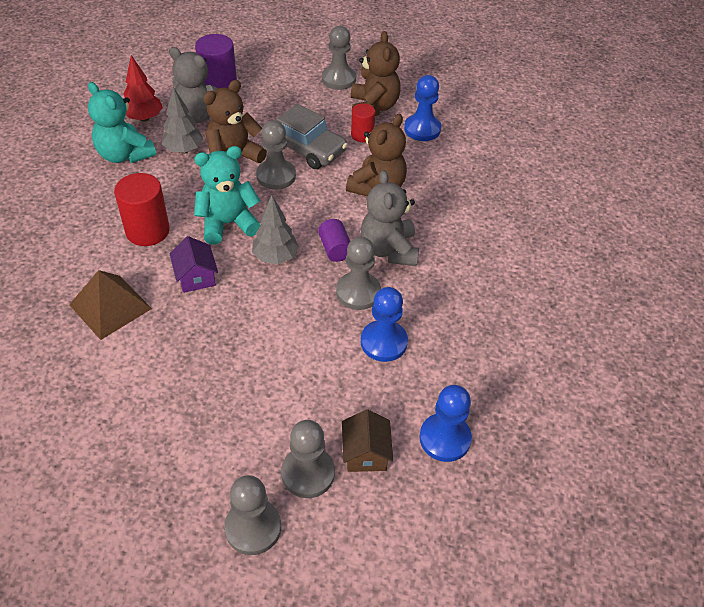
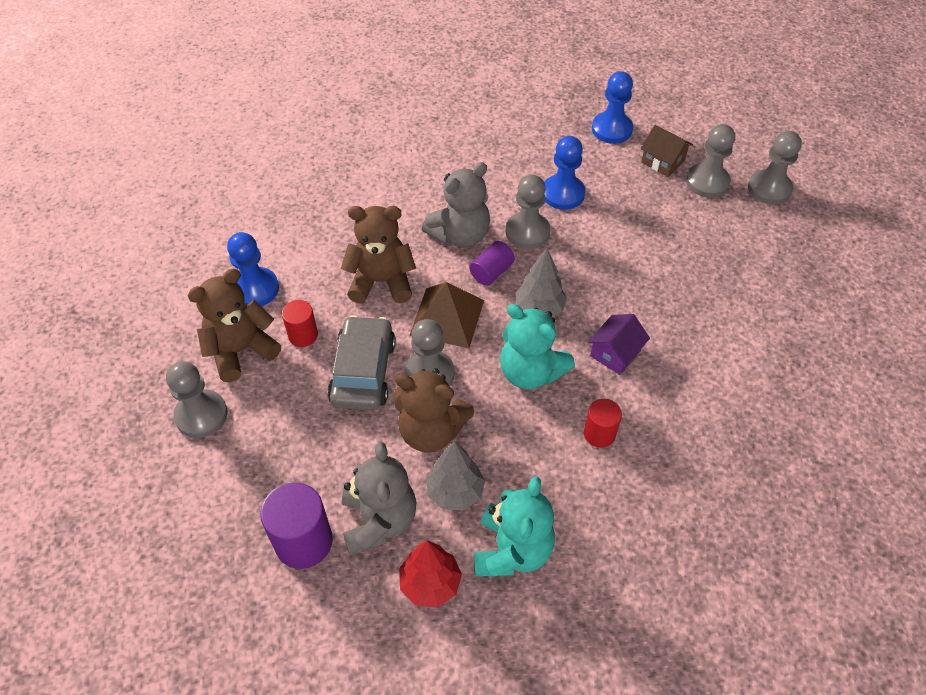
camera: 120 degrees left, 5 degrees up
brown pyramid [69,270,152,340] -> brown pyramid moved to [409,282,484,348]
red cylinder [114,173,170,246] -> red cylinder [584,399,622,448], size x0.60
brown house [342,409,393,472] -> brown house turned 75 degrees clockwise [641,125,693,177]

